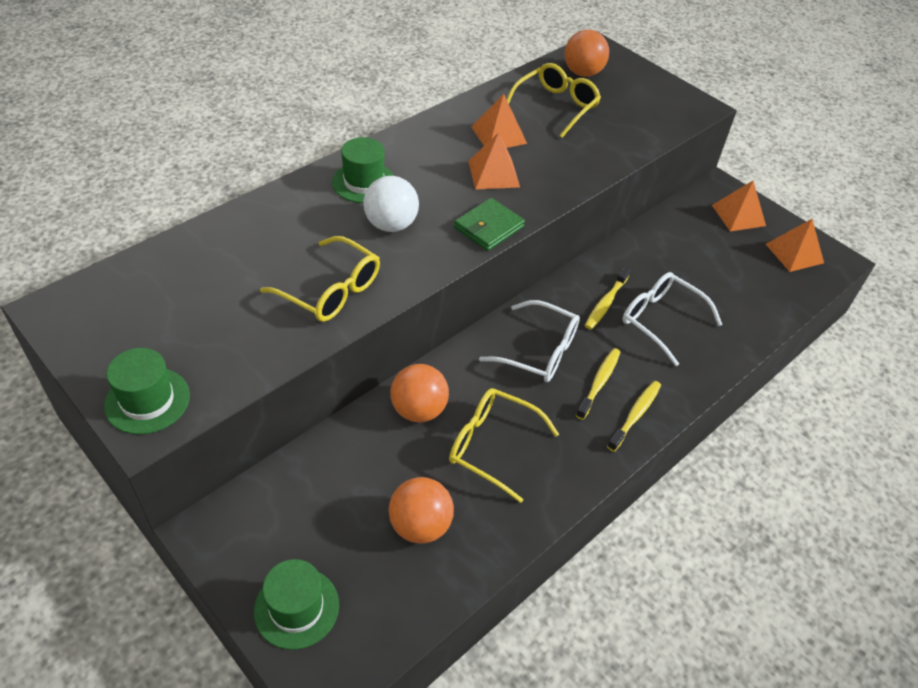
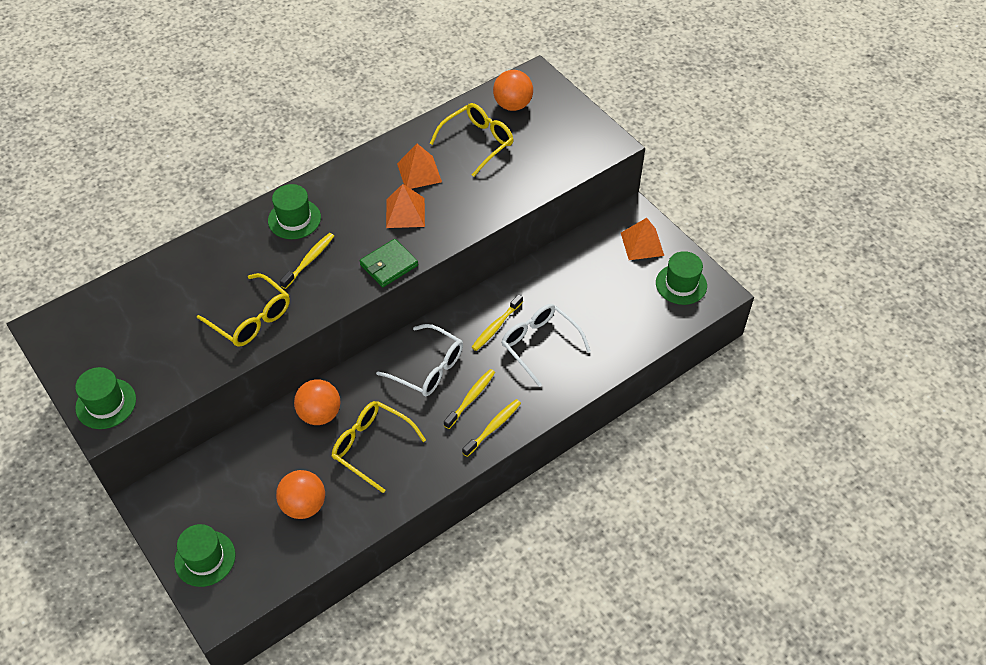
camera: 10 degrees right, 5 degrees up
white ball [363,176,419,232] -> yellow toothbrush [280,233,334,289]
orange pyramid [766,219,824,272] -> green hat [656,251,707,305]

